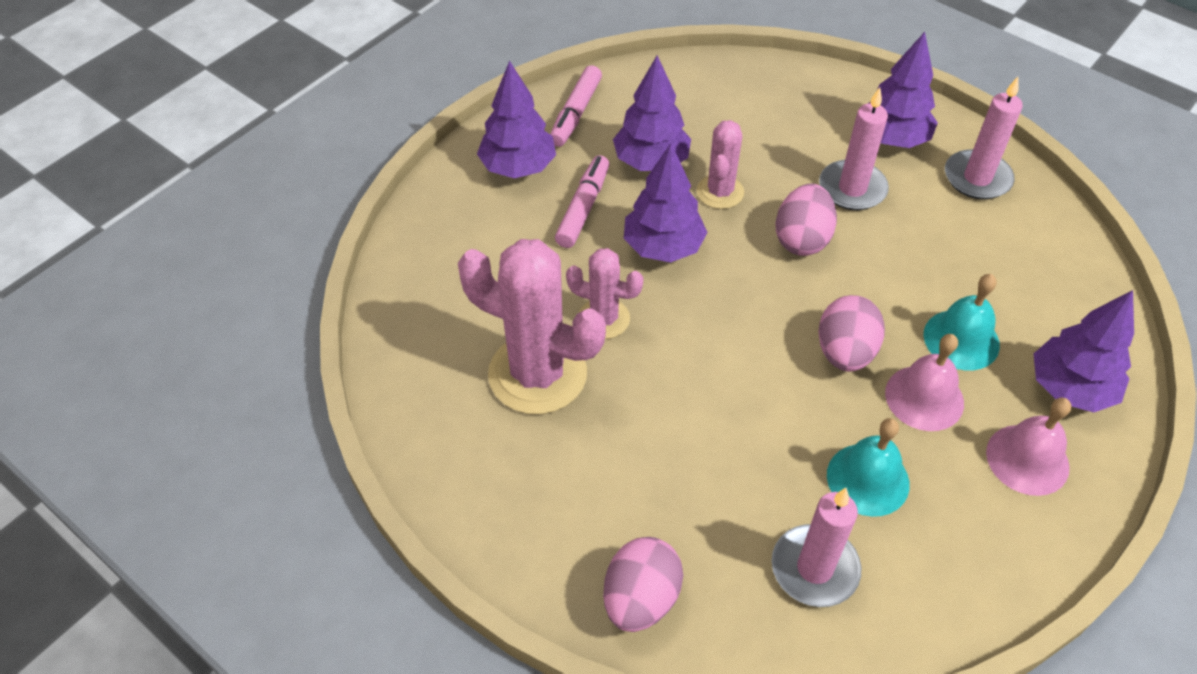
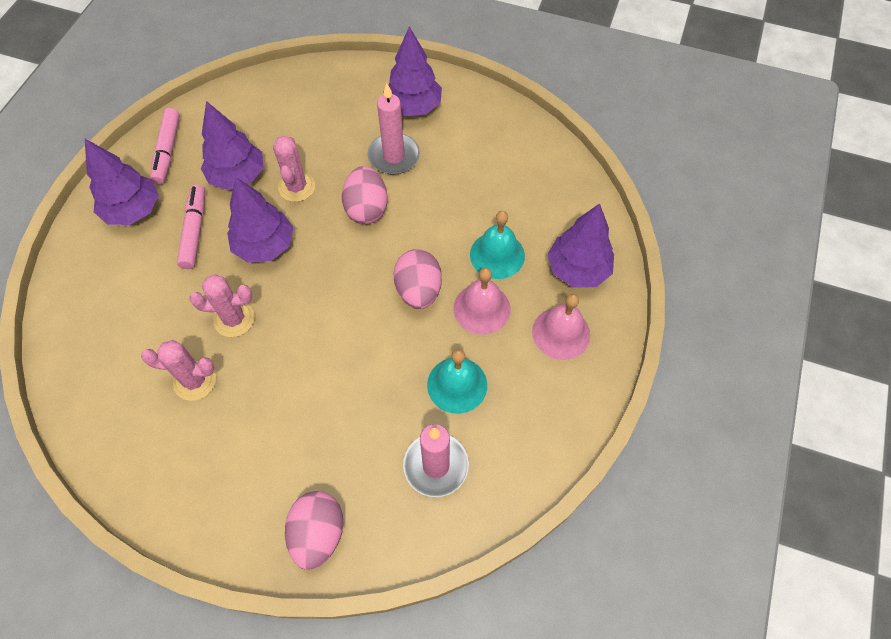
camera: 20 degrees left, 10 degrees up
pink cactus [458,239,606,414] -> pink cactus [141,340,216,401], size x0.55
pink candle [945,77,1023,200] -> none

